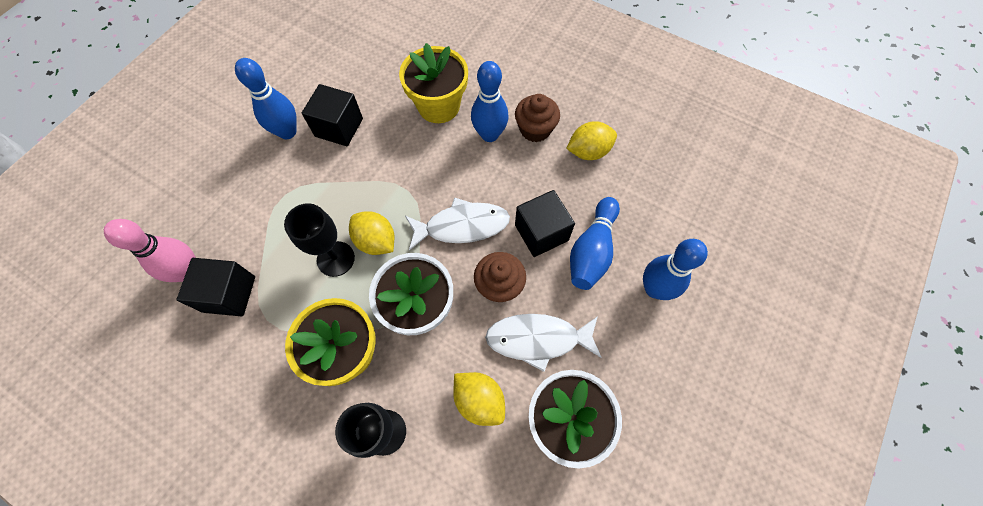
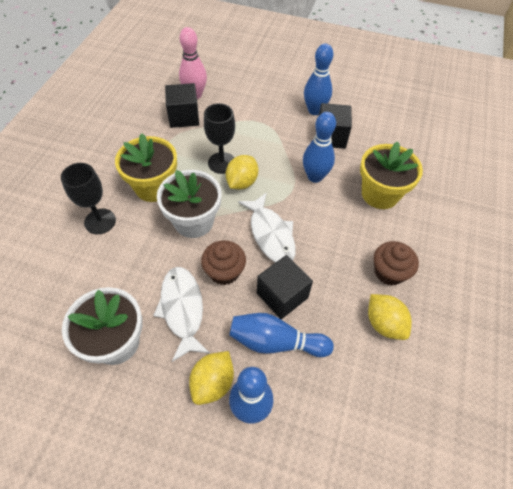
camera: 75 degrees right, 10 degrees down
yellow lemon [453,372,505,426] -> yellow lemon moved to [189,351,234,405]
blue bowling pin [471,61,509,142] -> blue bowling pin moved to [303,112,336,183]

